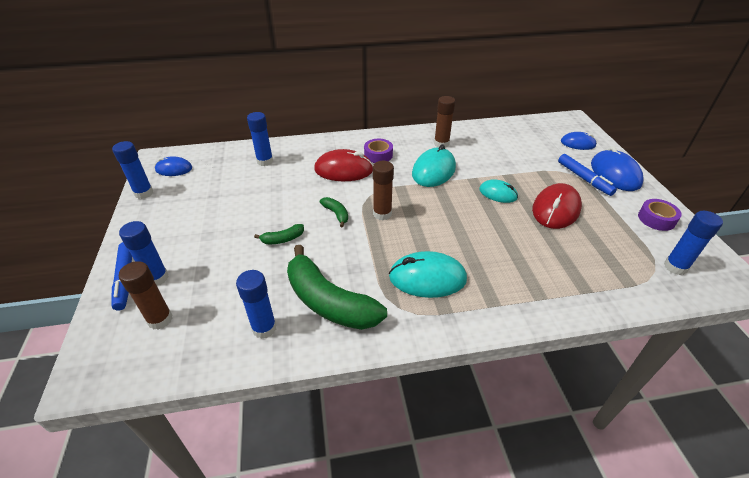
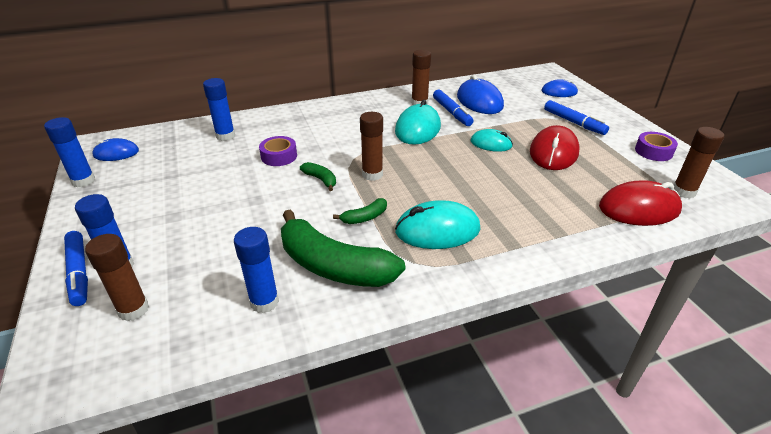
camera: 10 degrees left, 5 degrees down
green banana [254,224,304,244] -> green banana moved to [333,198,387,224]
red mouse [314,149,373,181] -> red mouse moved to [599,180,682,226]
purple tape [364,139,393,163] -> purple tape moved to [259,136,297,166]
blue mouse [591,146,644,191] -> blue mouse moved to [457,75,504,114]
blue glue stick [664,211,723,275] -> brown glue stick [674,127,724,198]
none -> blue marker [433,90,474,126]

